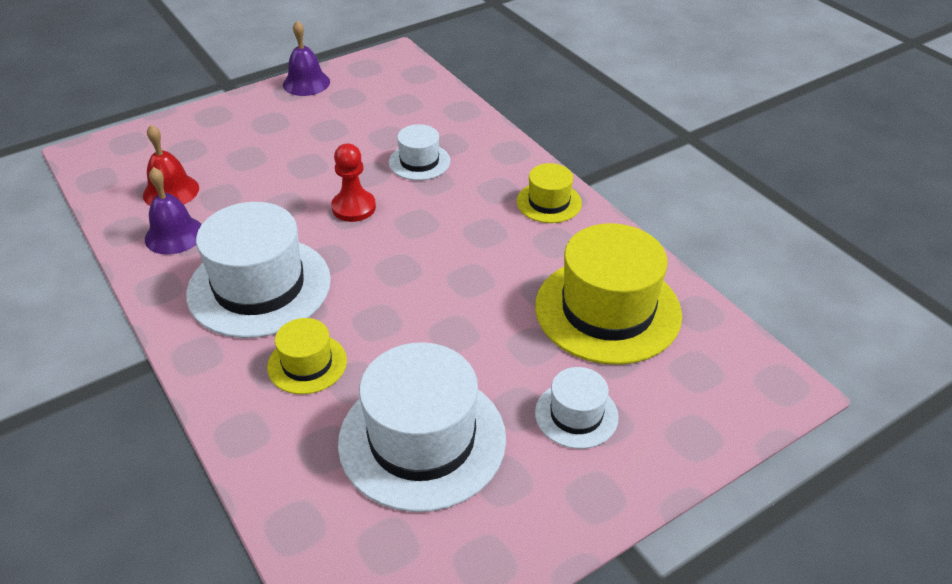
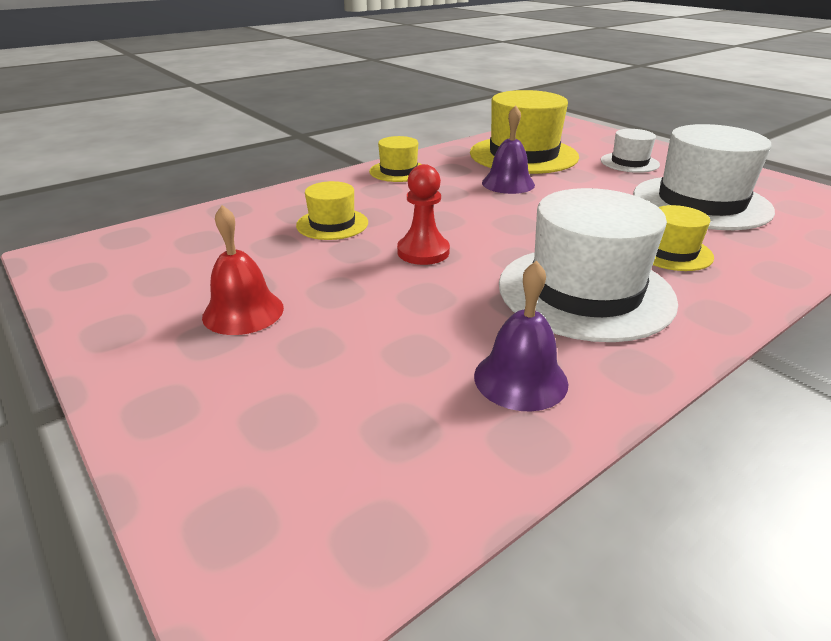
camera: 95 degrees left, 10 degrees down
red bell [143,125,199,206] -> red bell moved to [202,205,284,335]
purple bell [283,21,330,96] -> purple bell moved to [482,105,535,194]
white hat [389,124,450,180] -> yellow hat [296,181,368,240]

